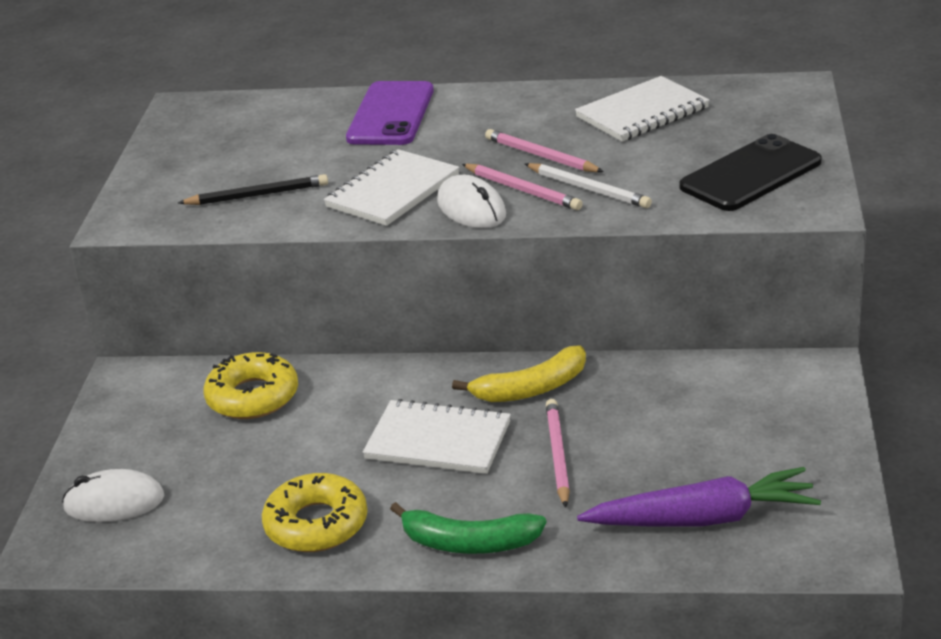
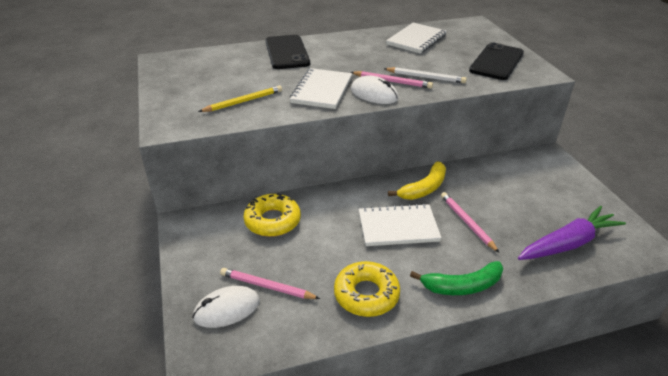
camera: 25 degrees left, 5 degrees up
black pencil [178,174,328,205] -> yellow pencil [198,85,282,112]
purple phone [346,81,434,145] -> black phone [265,35,310,69]
pink pencil [485,129,604,172] -> pink pencil moved to [220,268,320,299]

